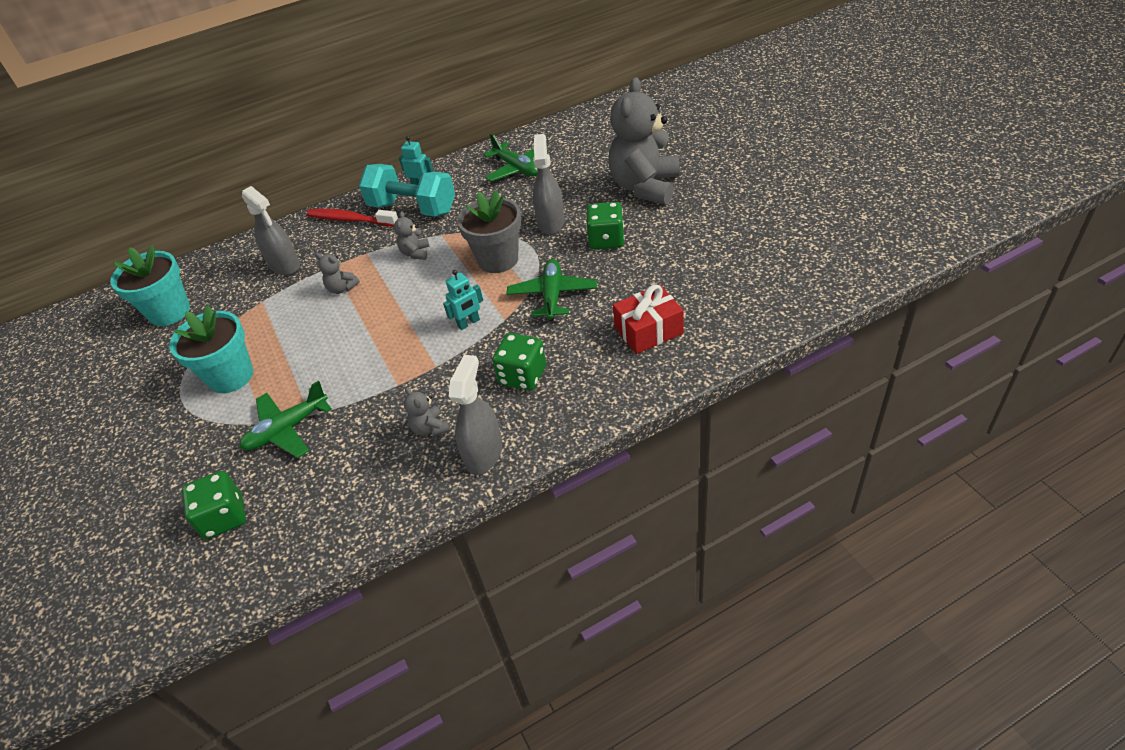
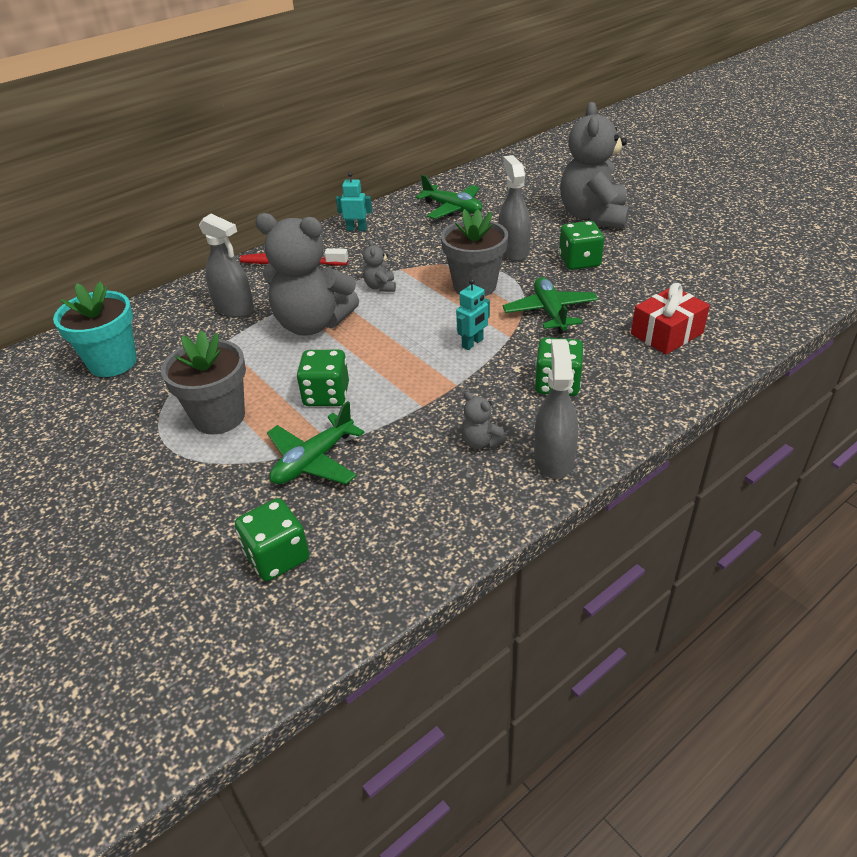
camera: 15 degrees left, 5 degrees down
turquoise flower pot [169,305,253,393] -> grey flower pot [161,330,246,434]
grey teddy bear [315,253,360,294] -> grey teddy bear [255,213,359,336], size x2.43
turquoise dumbbell [359,164,455,217] -> none
none -> green dice [297,350,349,406]

